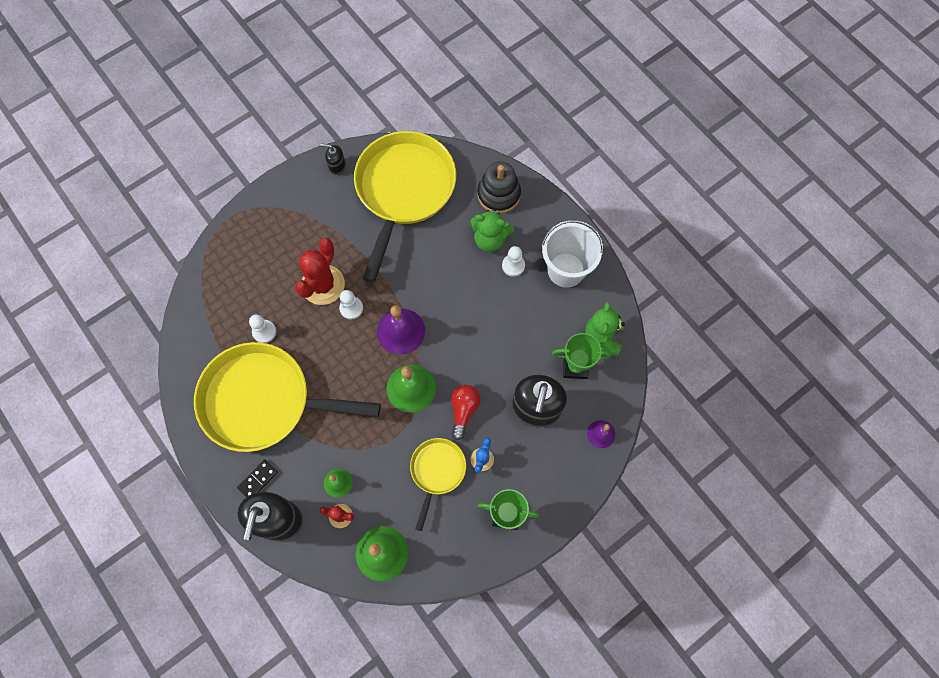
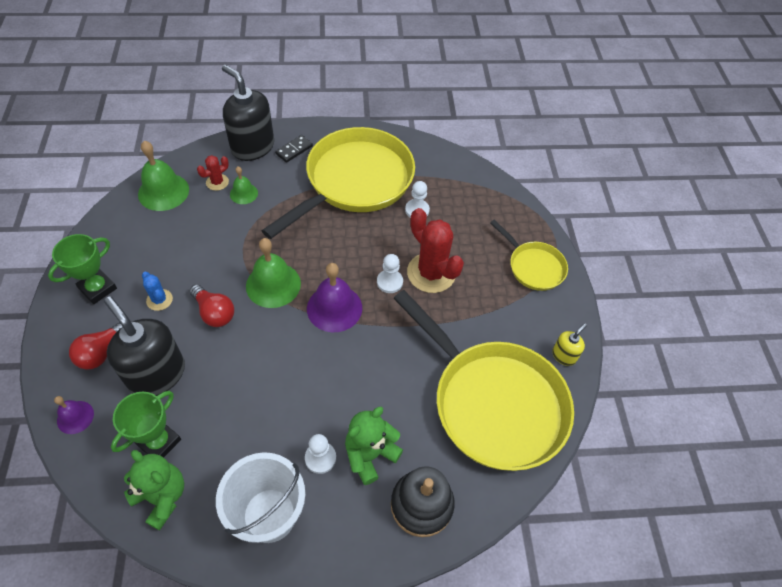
camera: 120 degrees right, 15 degrees down
black domino [237,459,278,497] -> black domino turned 60 degrees clockwise [275,135,313,163]
black soap dispenser [320,144,346,175] -> yellow soap dispenser [552,323,587,366]
yellow pan [410,438,466,531] -> yellow pan moved to [490,219,568,291]
none -> red light bulb [69,322,122,369]

